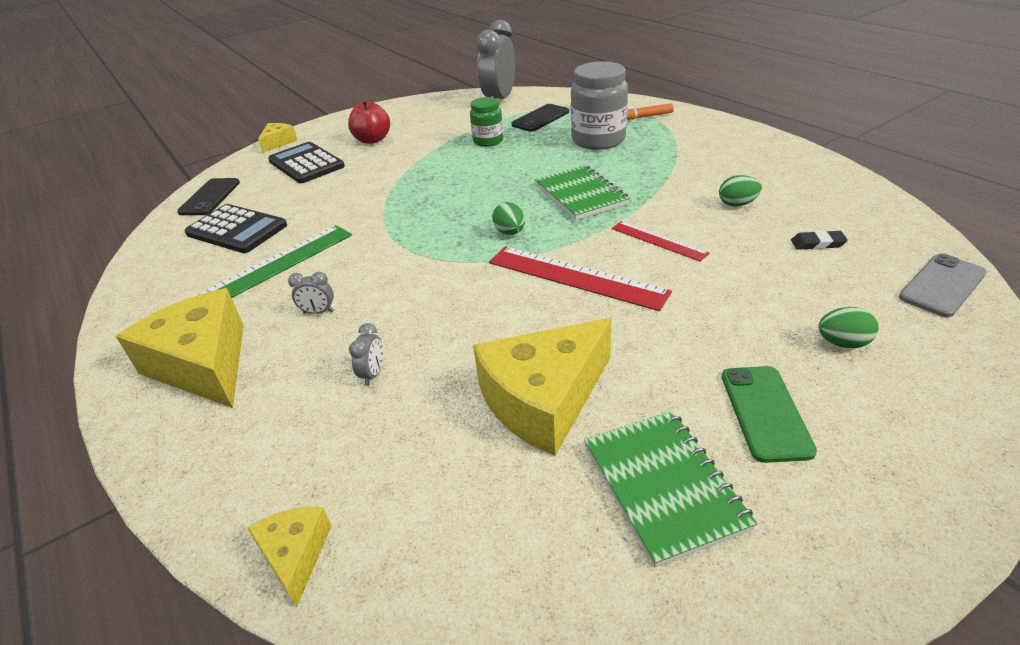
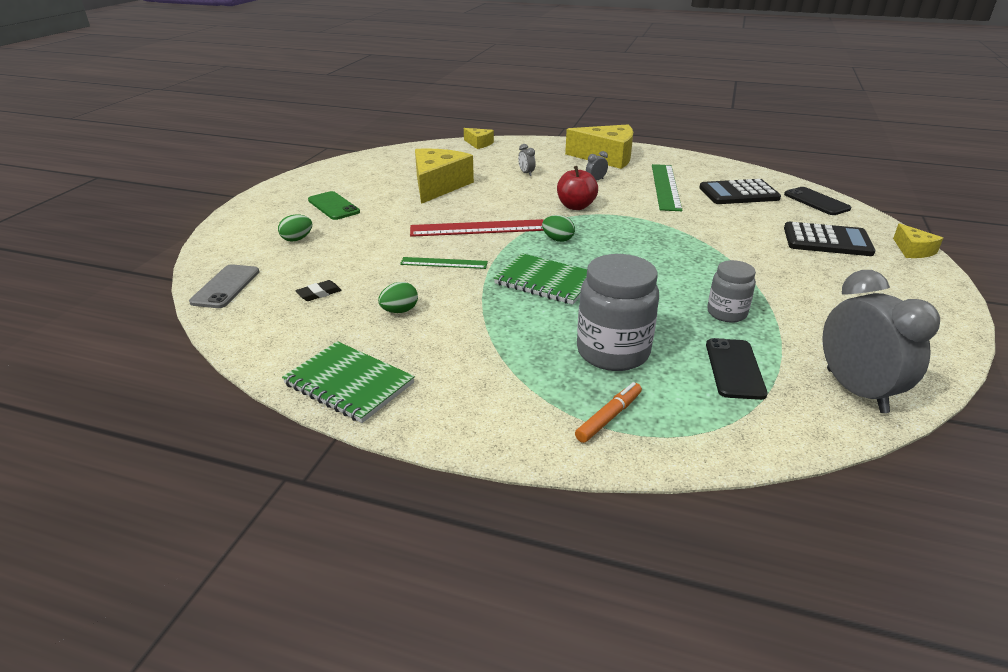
camera: 140 degrees right, 5 degrees down
red apple [348,99,390,144] -> red apple moved to [557,166,598,210]
green jar [470,97,503,147] -> grey jar [707,260,756,322]
green notebook [584,411,757,567] -> green notebook moved to [282,341,415,423]
red ruler [612,221,710,262] -> green ruler [400,257,488,269]

